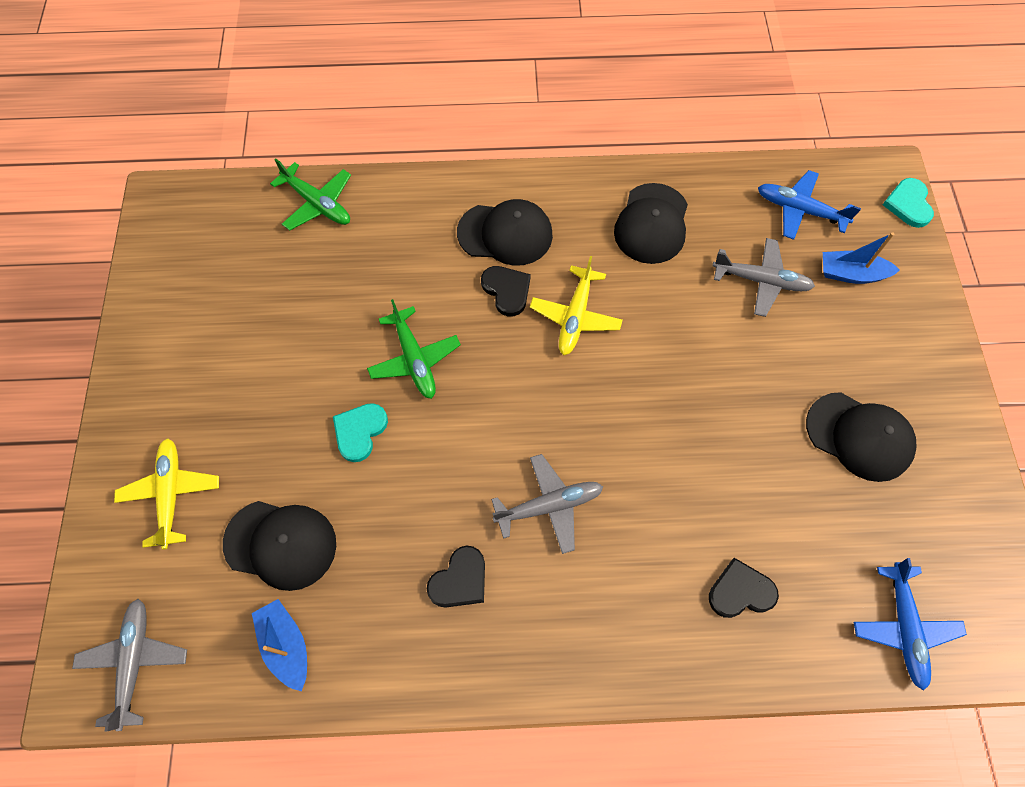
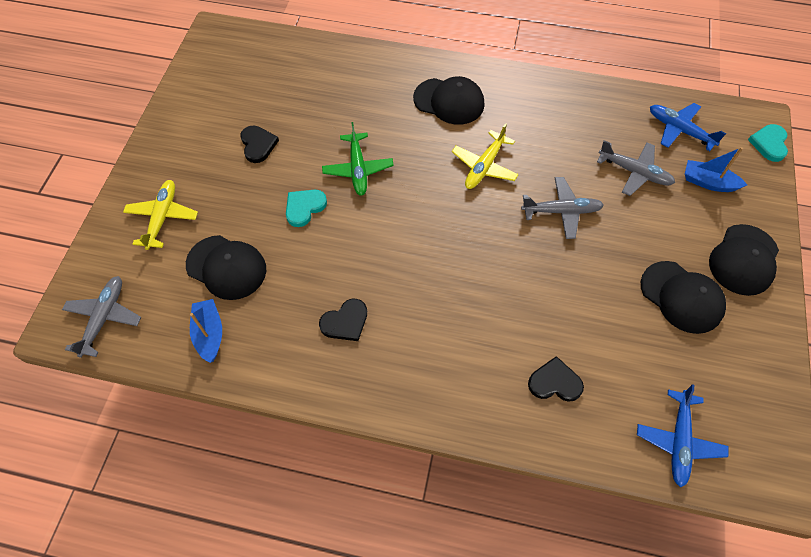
camera: 15 degrees right, 5 degrees down
green plane [270,159,351,231] -> none
black heart [481,266,531,316] -> black heart moved to [240,126,279,163]
grey plane [491,454,603,554] -> grey plane moved to [521,177,604,239]
black cap [614,183,688,264] -> black cap moved to [709,224,779,296]

